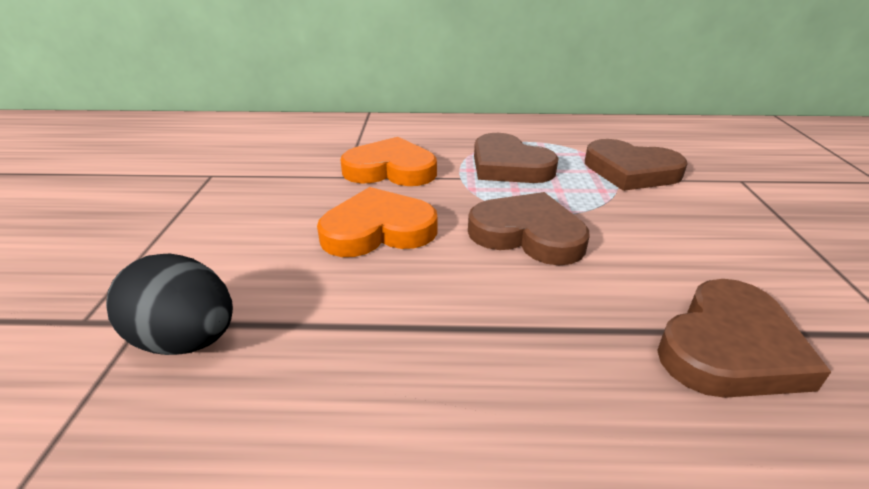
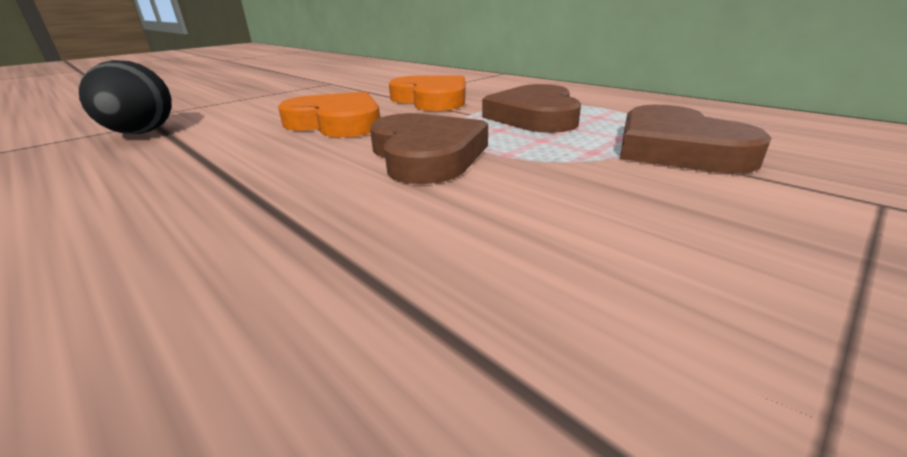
camera: 45 degrees right, 5 degrees down
brown heart [657,279,831,398] -> none

